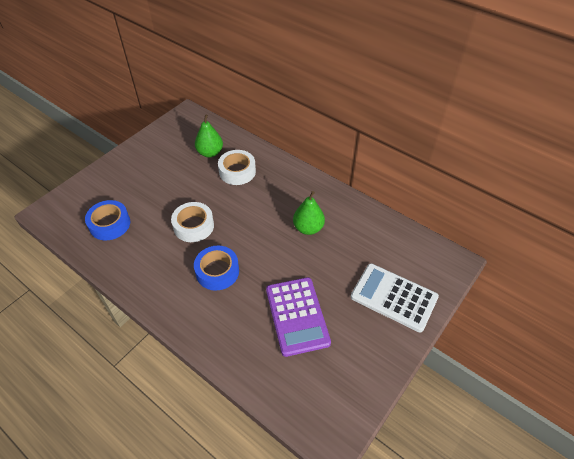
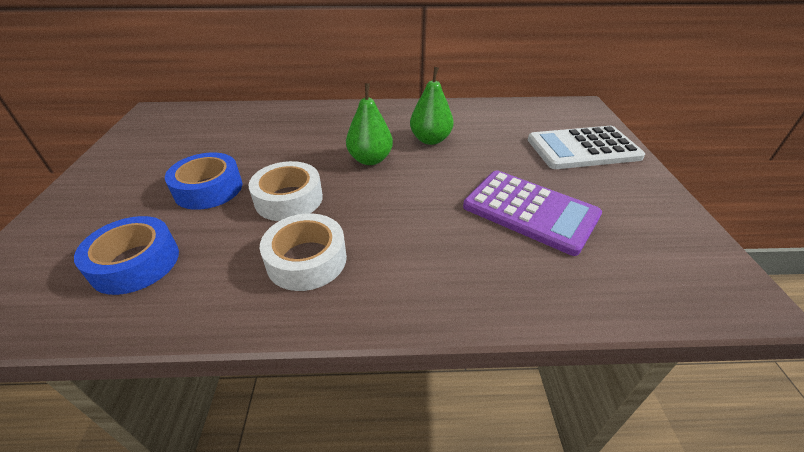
camera: 40 degrees left, 10 degrees down
blue tape [194,246,239,291] -> blue tape moved to [165,153,242,210]
green pear [195,114,223,157] -> green pear moved to [346,83,393,165]
white tape [218,150,256,185] -> white tape moved to [260,213,347,291]

